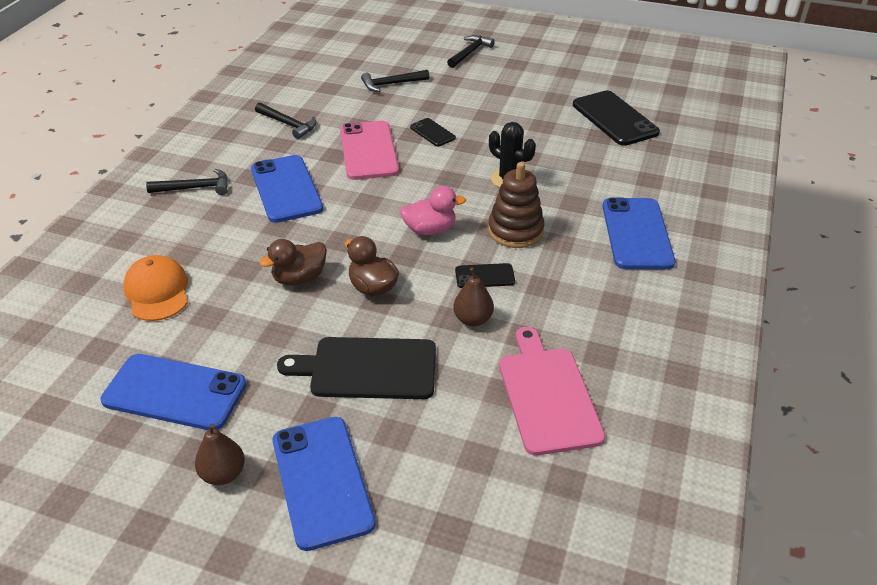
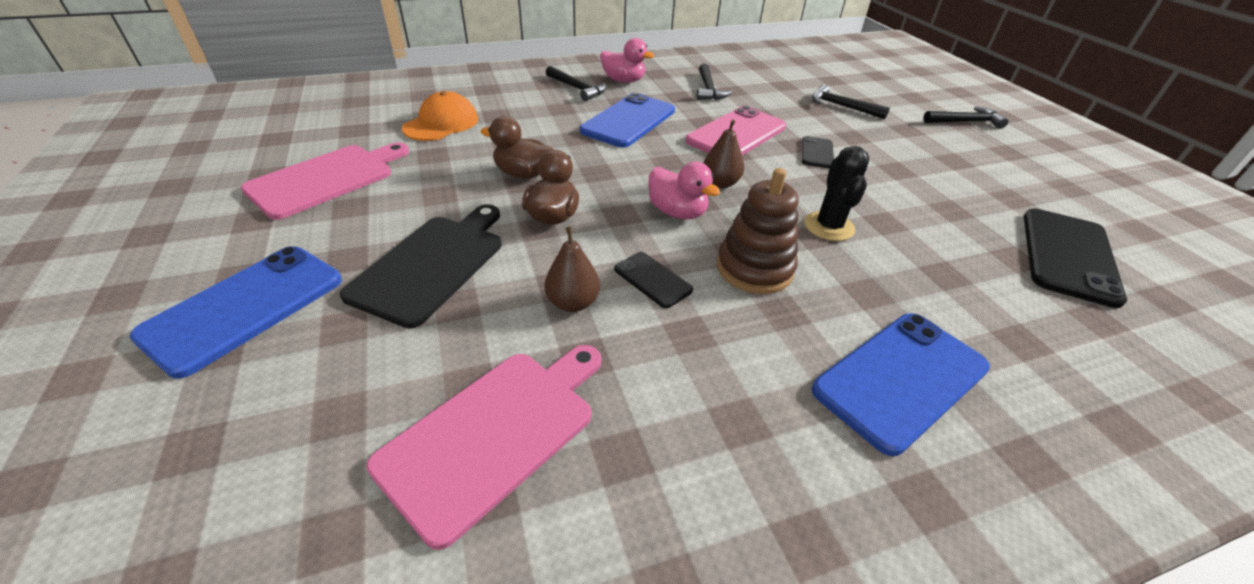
camera: 50 degrees right, 0 degrees up
blue phone [101,354,246,430] -> pink cutting board [241,142,409,220]
brown pear [195,423,245,485] -> brown pear moved to [703,120,744,188]
black cutting board [277,337,436,399] -> black cutting board turned 60 degrees clockwise [340,204,502,328]
none -> pink duck [600,38,654,83]

